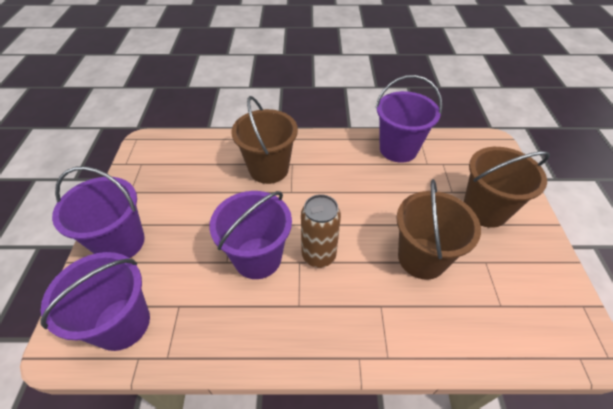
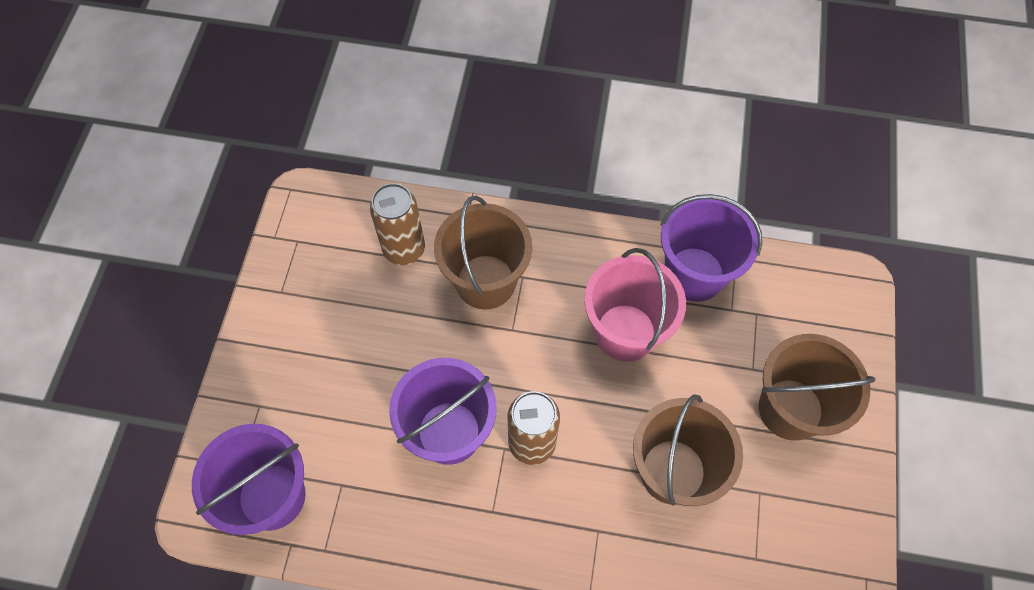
camera: 10 degrees right, 15 degrees up
purple bucket [52,166,145,258] -> none
none -> brown can [370,183,425,265]
none -> pink bucket [584,248,686,362]

